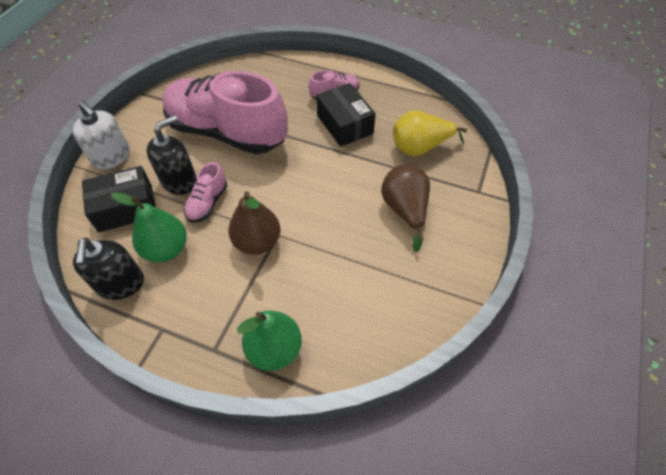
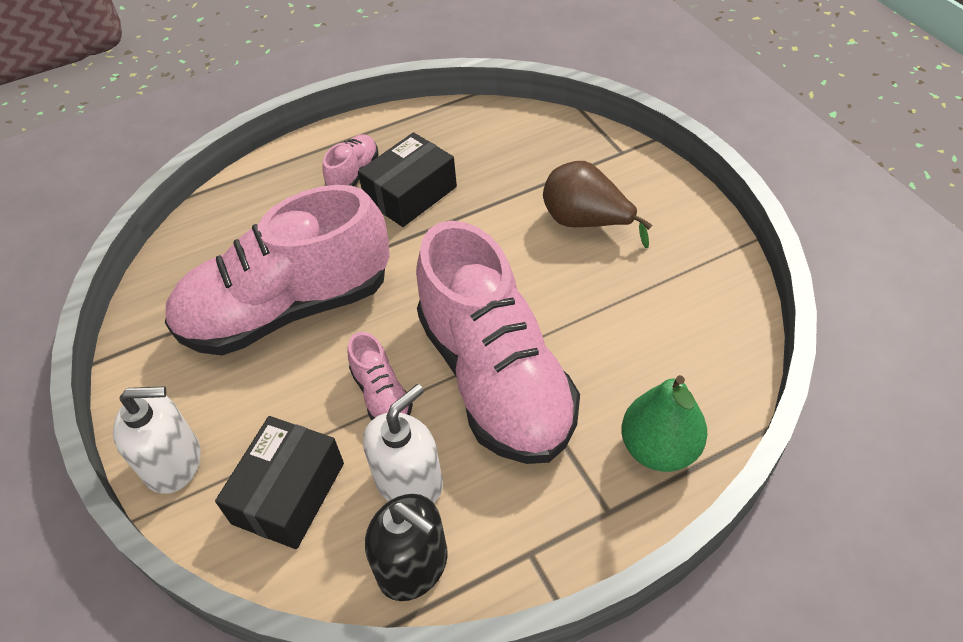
camera: 45 degrees left, 5 degrees down
green pear [111,192,187,262] -> white soap dispenser [363,384,443,503]
black soap dispenser [147,115,197,195] -> none
brown pear [228,192,280,255] -> pink shoe [416,221,580,464]
black box [316,83,376,147] -> black box turned 60 degrees counterclockwise [358,132,457,227]
yellow pear [393,110,467,156] -> none

